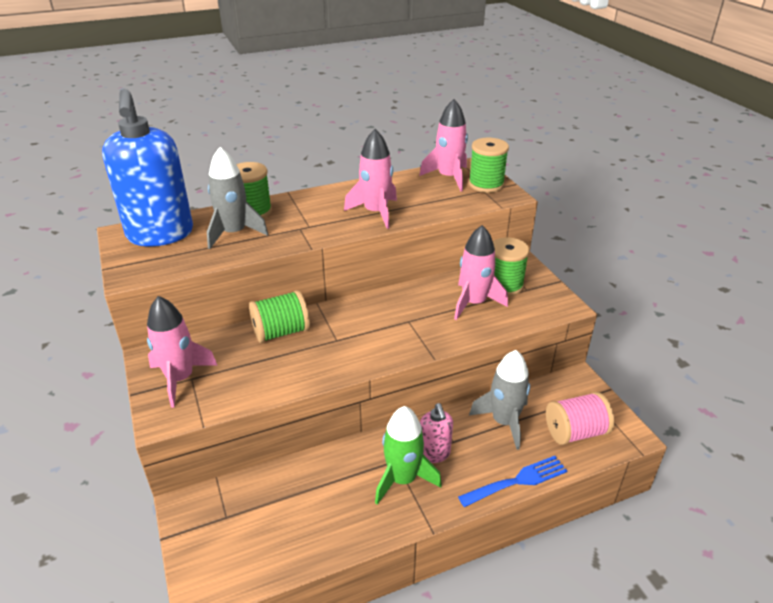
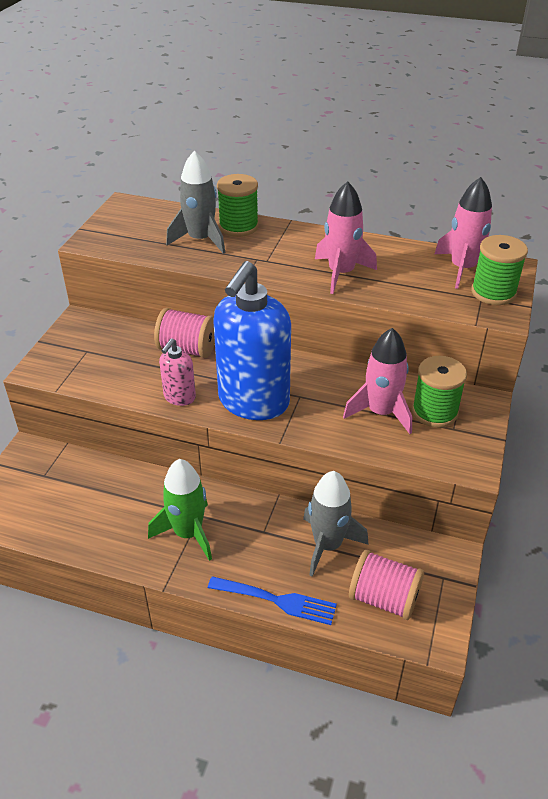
camera: 40 degrees right, 5 degrees up
blue soap dispenser [102,89,193,246] -> blue soap dispenser moved to [213,261,291,420]
pink rocket [147,296,218,408] -> none
green spool [249,290,310,343] -> pink spool [154,308,215,358]
pink soap dispenser [420,403,453,463] -> pink soap dispenser moved to [159,338,196,406]

